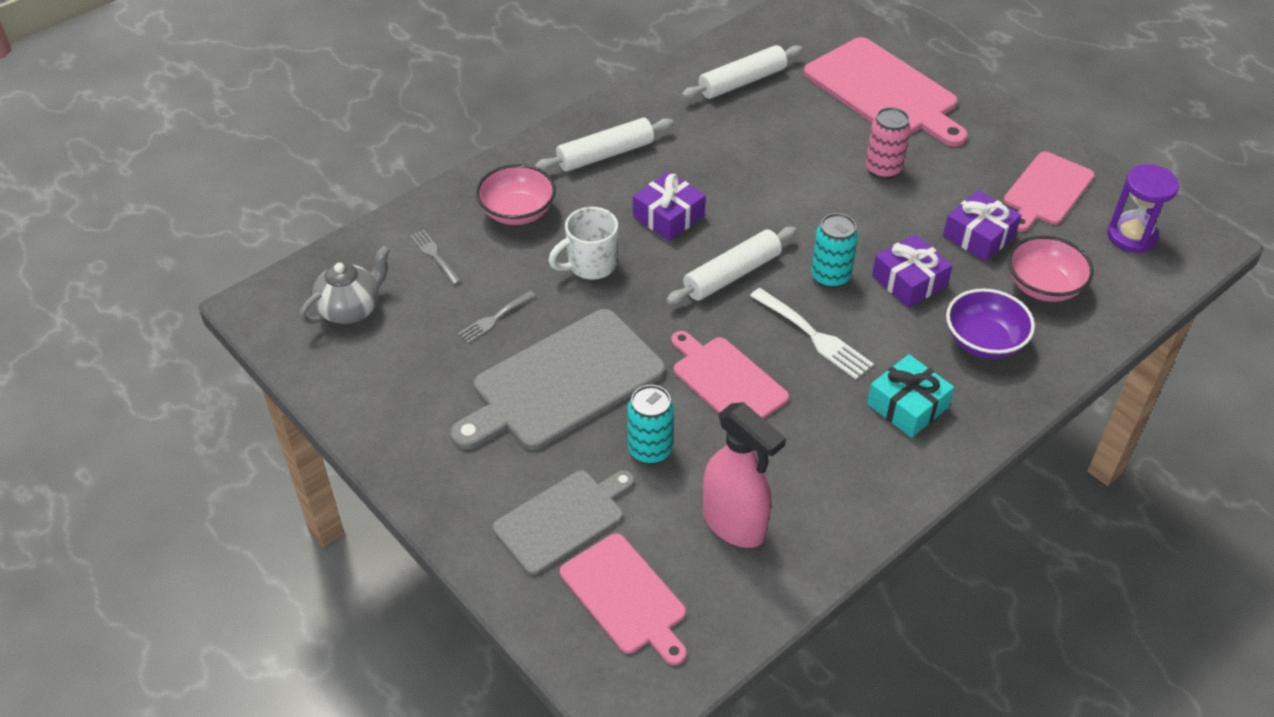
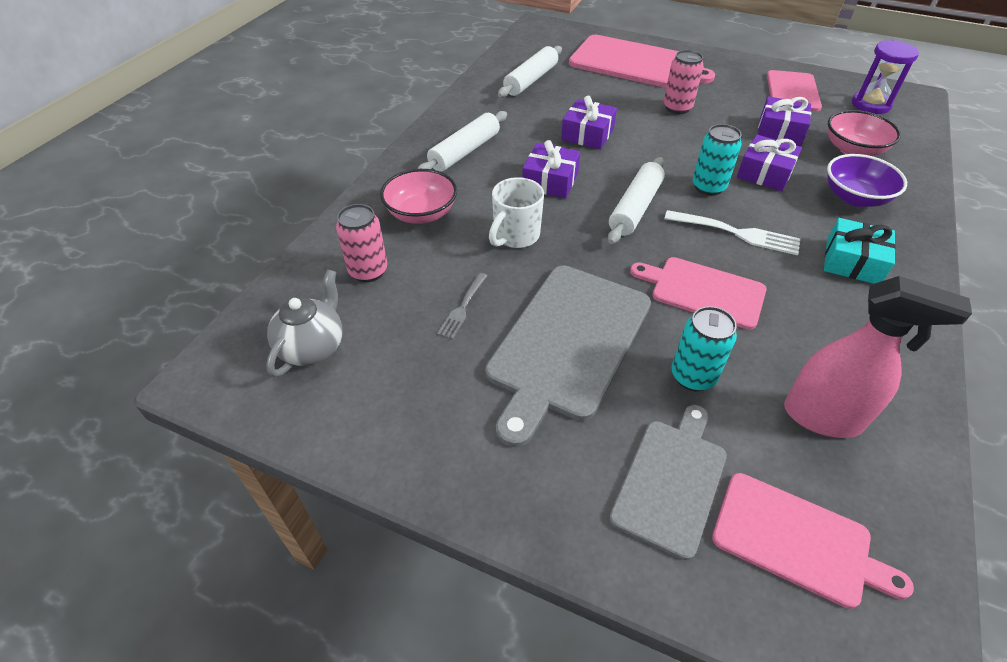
camera: 25 degrees left, 0 degrees up
grey fork [410,229,461,285] -> pink can [336,204,387,282]
none -> purple gift [561,96,617,150]

